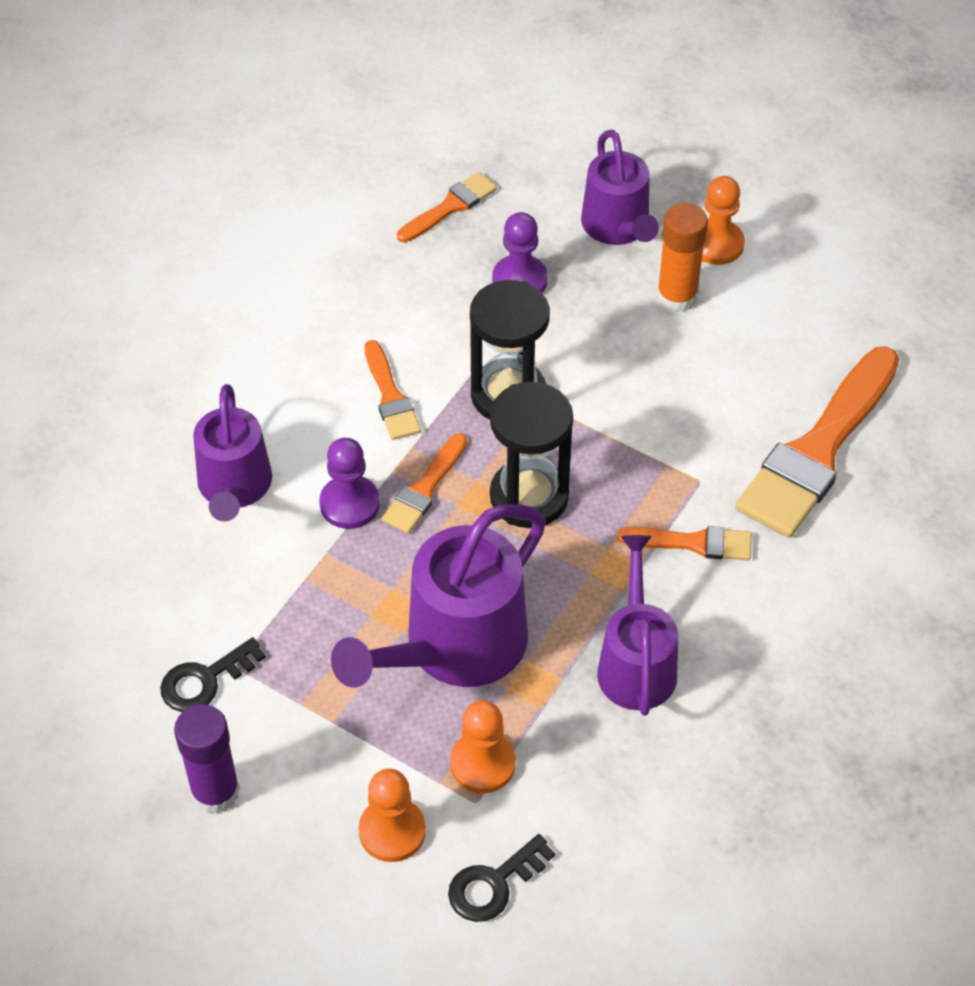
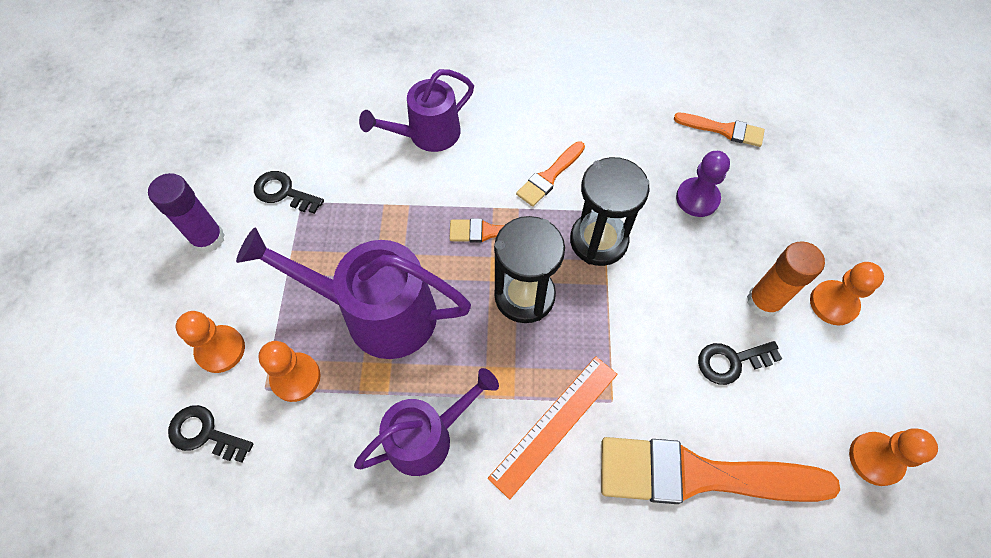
camera: 60 degrees right, 10 degrees up
purple pawn [319,438,380,529] -> none
purple watering can [581,130,659,245] -> none
orange brush [617,526,752,560] -> orange ruler [488,356,618,500]
none -> black key [698,341,782,385]
none -> orange pawn [849,428,938,486]

